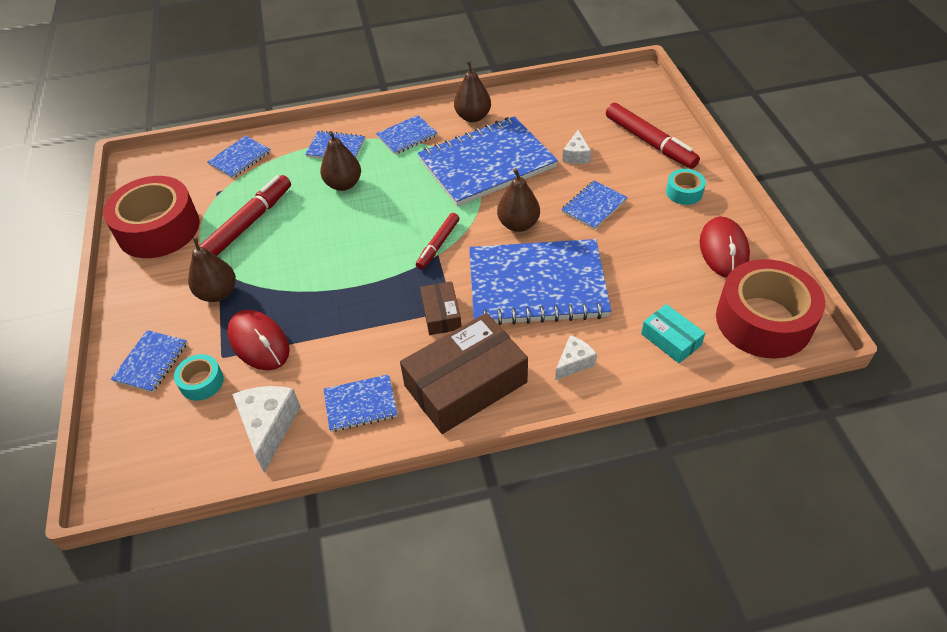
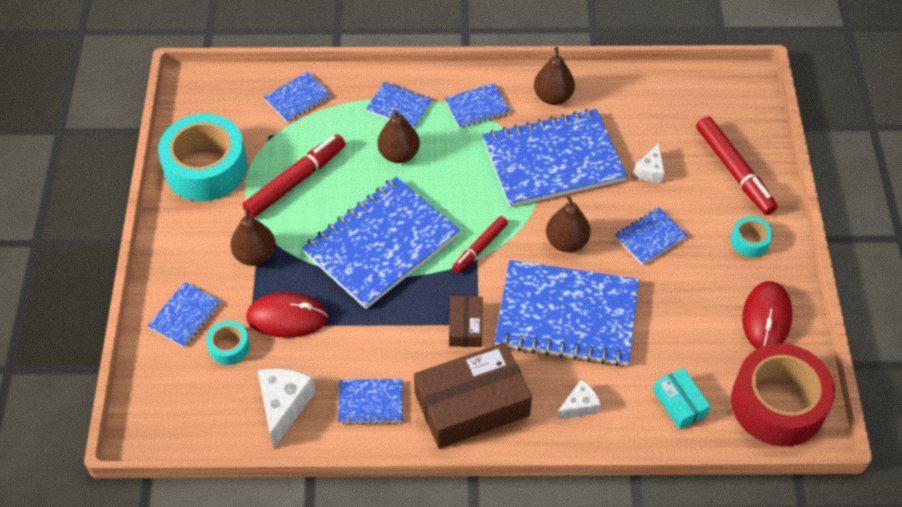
camera: 10 degrees right, 5 degrees up
red tape [103,176,200,258] -> turquoise tape [158,114,247,201]
red mouse [227,310,290,370] -> red mouse turned 60 degrees counterclockwise [246,292,328,338]
none -> blue notebook [302,177,460,309]

